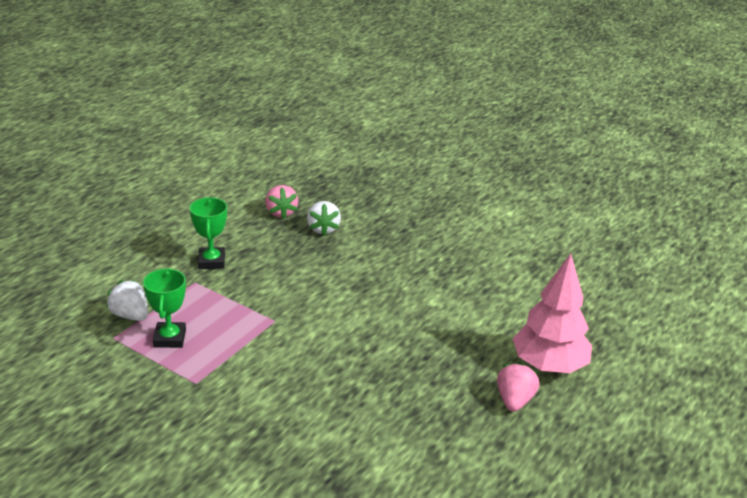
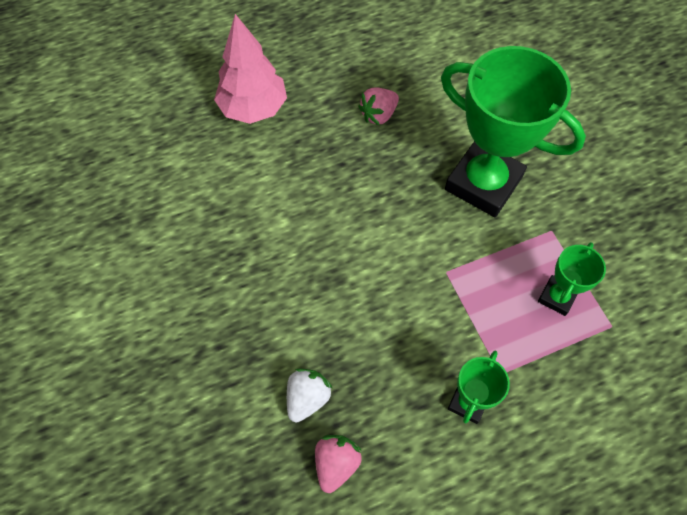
camera: 145 degrees left, 30 degrees up
white strawberry [106,280,148,321] -> none
pink strawberry [497,363,540,412] -> pink strawberry moved to [358,87,399,126]
none -> green trophy [441,46,586,217]

